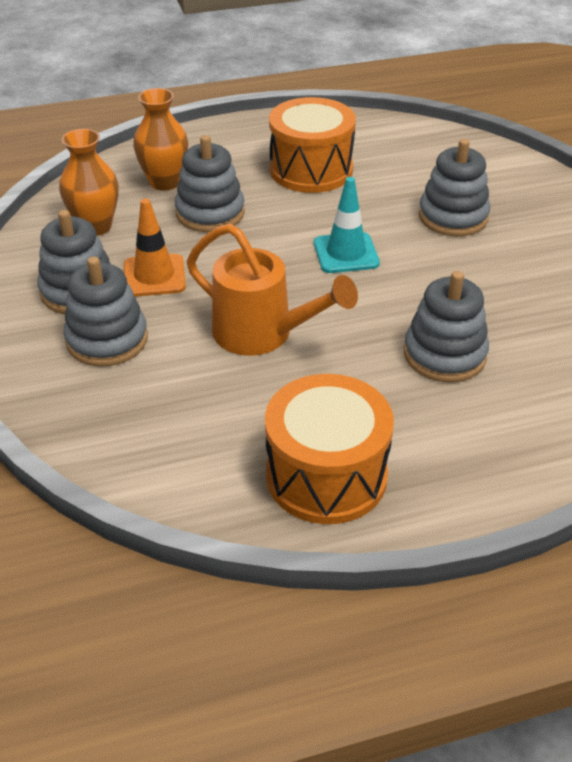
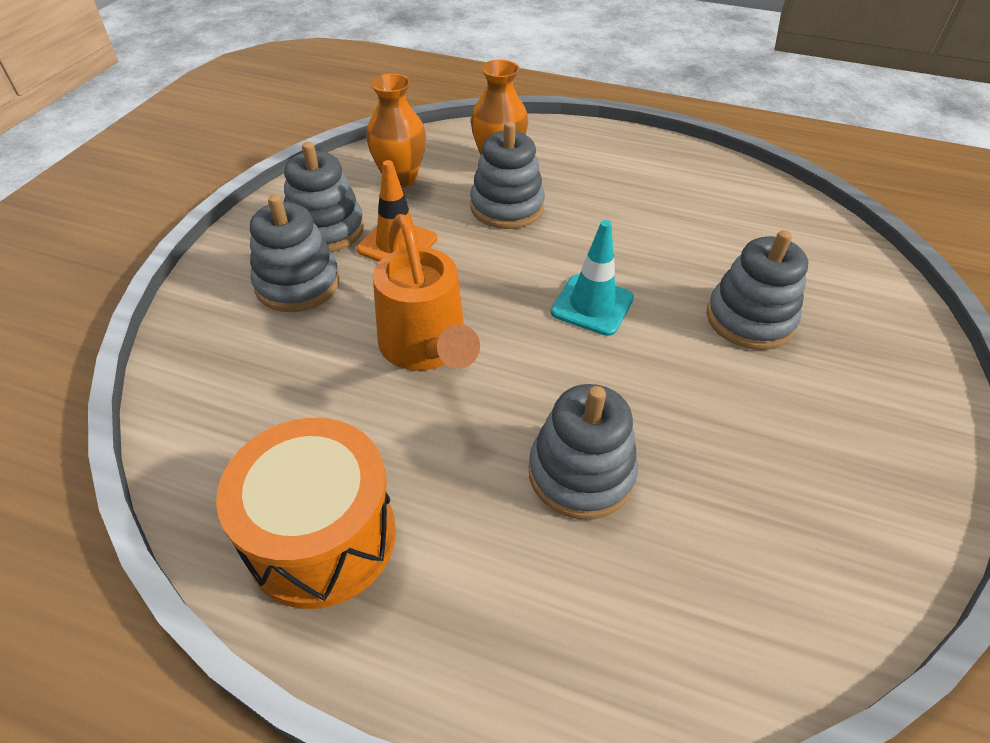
camera: 35 degrees right, 5 degrees up
orange drum [269,97,356,193] -> none

